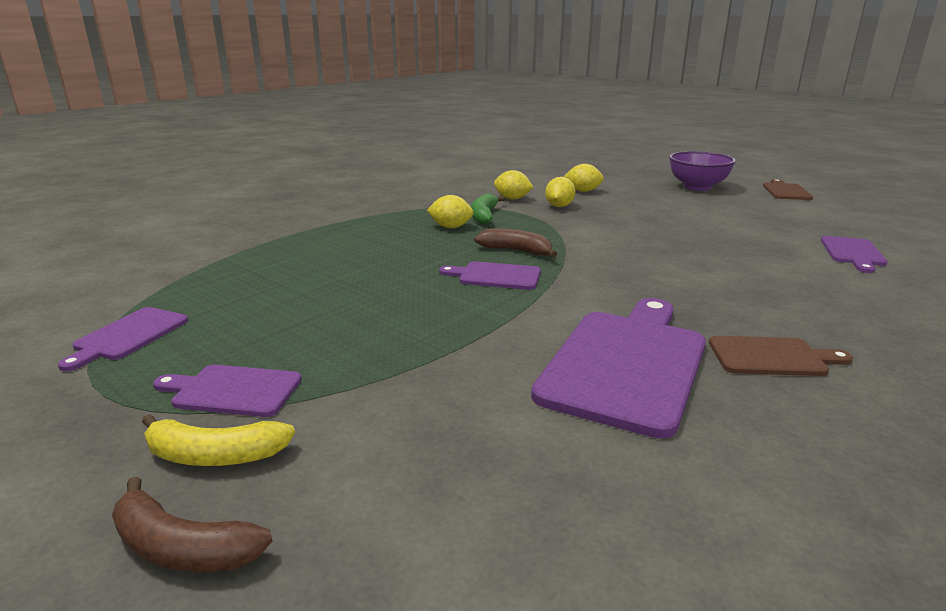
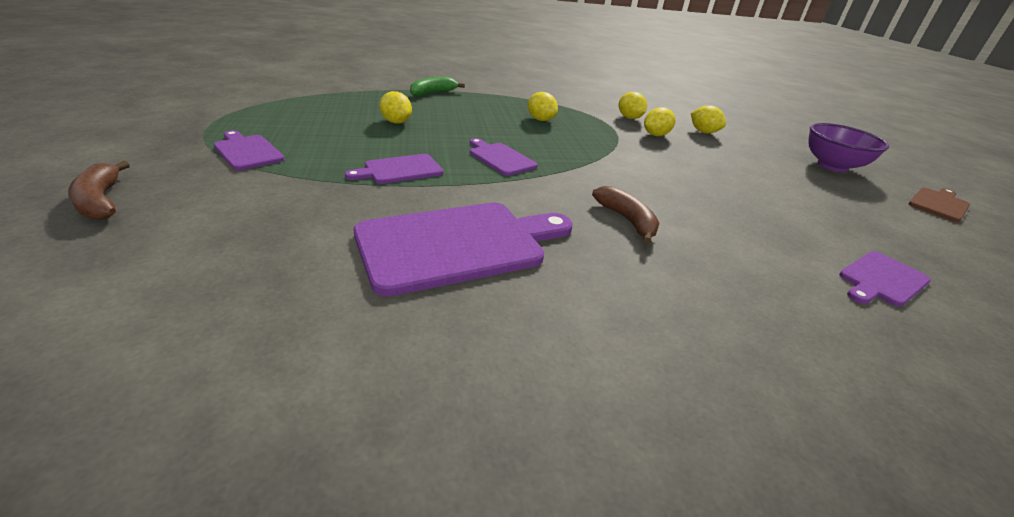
camera: 35 degrees right, 10 degrees up
purple cutting board [58,307,188,371] -> purple cutting board moved to [345,154,443,184]
yellow banana [142,414,295,466] -> none
green banana [471,193,505,224] -> green banana moved to [410,77,465,96]
brown banana [474,228,557,257] -> brown banana moved to [592,186,660,244]
brown cutting board [709,336,853,376] -> none
none -> yellow lemon [379,91,412,123]

